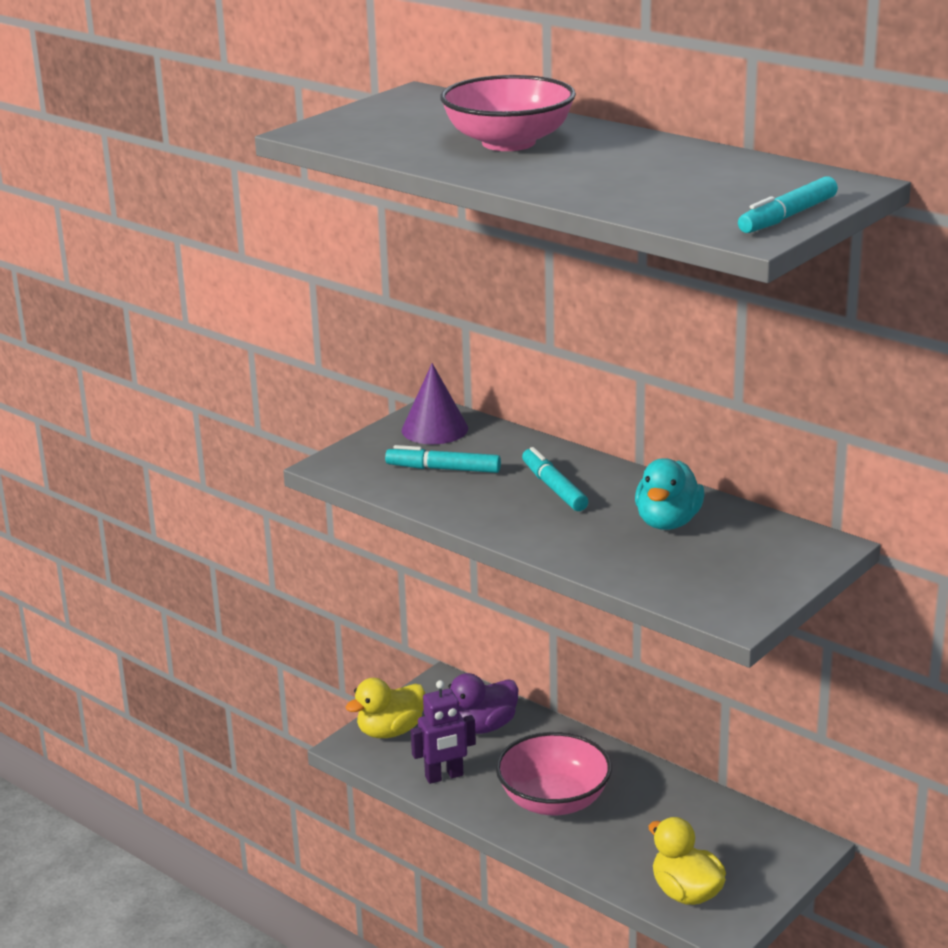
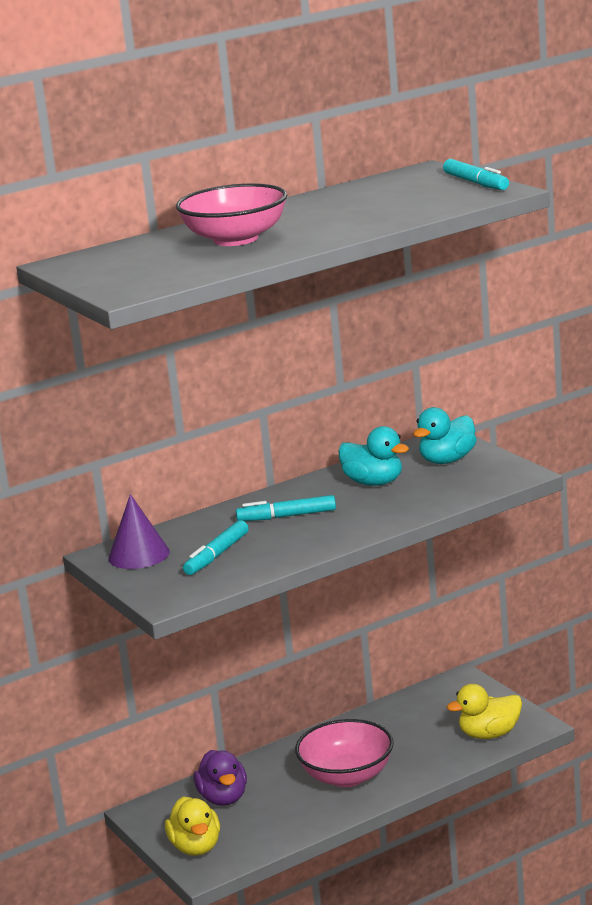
camera: 70 degrees left, 5 degrees down
purple robot [411,680,476,784] -> none
none -> turquoise duck [413,407,477,464]

